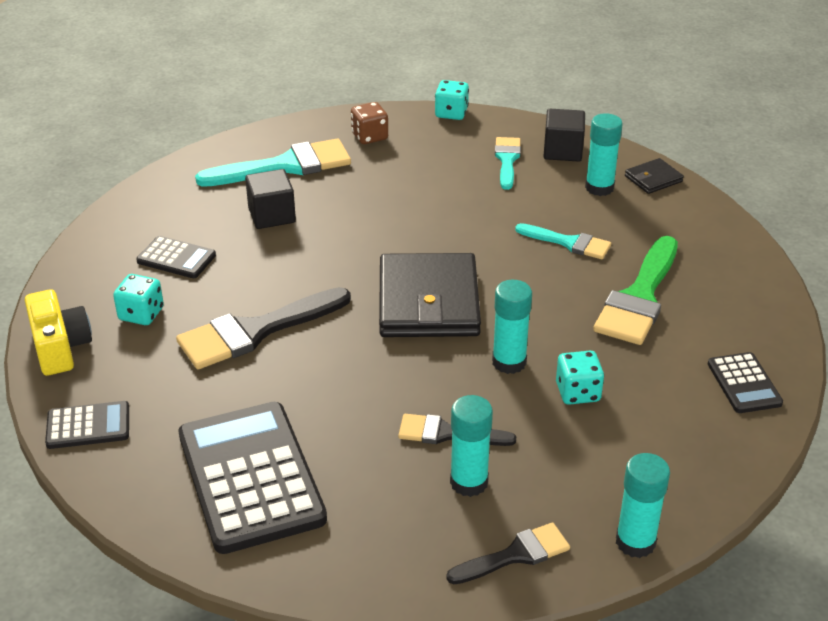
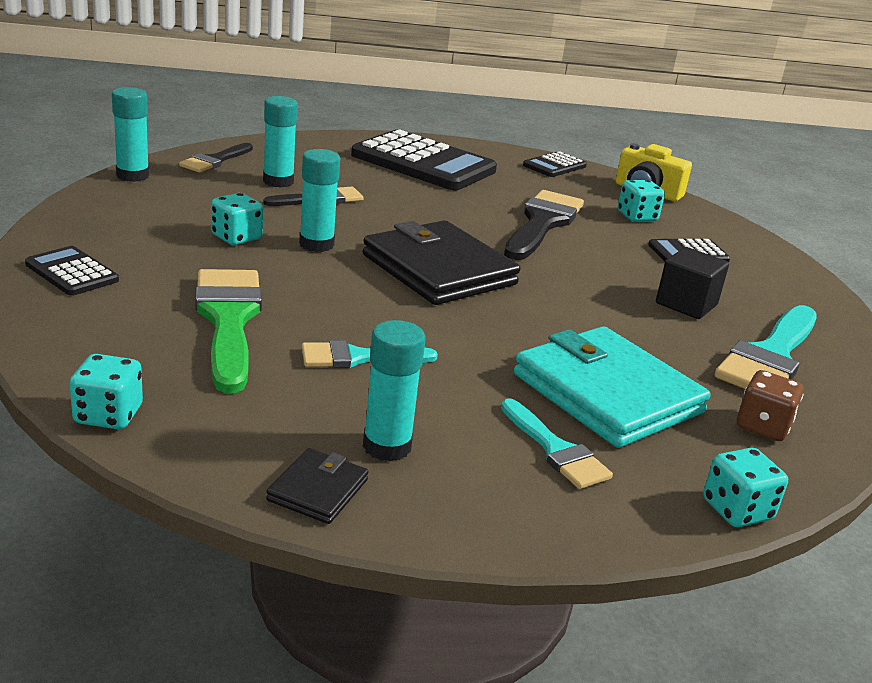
camera: 140 degrees right, 10 degrees down
black cube [543,109,585,162] -> none
none -> turquoise dice [70,354,143,429]
none -> turquoise wallet [514,326,710,448]

